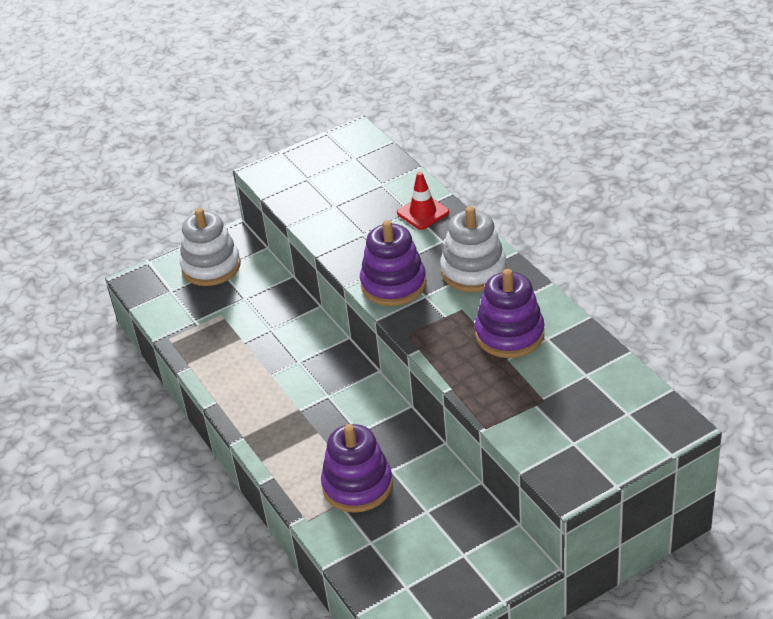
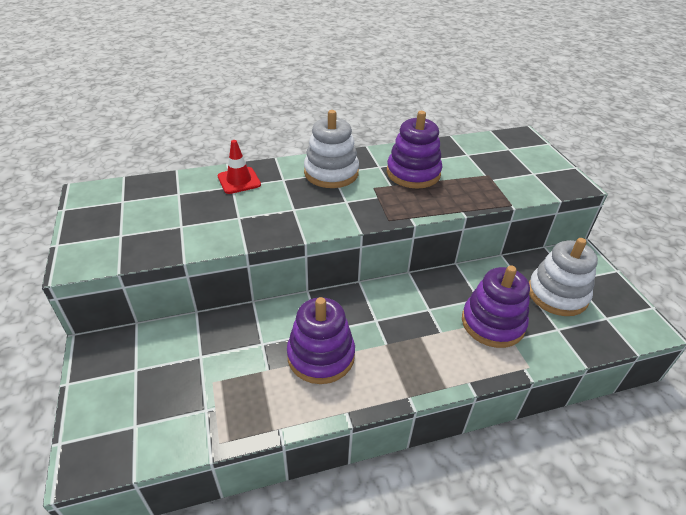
camera: 80 degrees left, 0 degrees up
white stacking toy [180,208,241,286] -> white stacking toy moved to [529,238,598,316]
purple stacking toy [360,220,426,306] -> purple stacking toy moved to [287,297,355,384]

